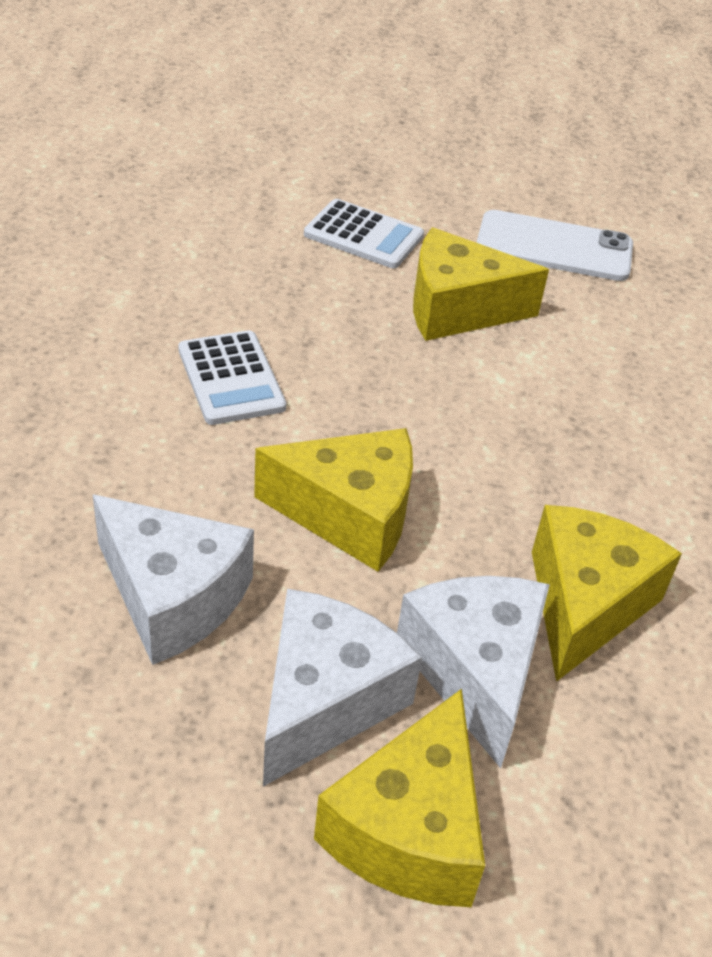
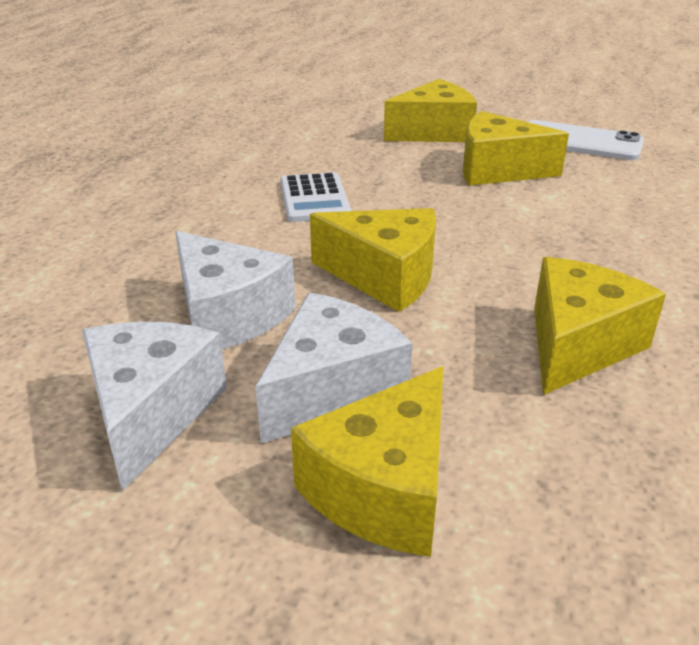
camera: 15 degrees right, 10 degrees down
white calculator [304,199,424,268] -> yellow cheese [384,79,477,142]
white cheese [397,576,550,768] -> white cheese moved to [82,322,227,491]

